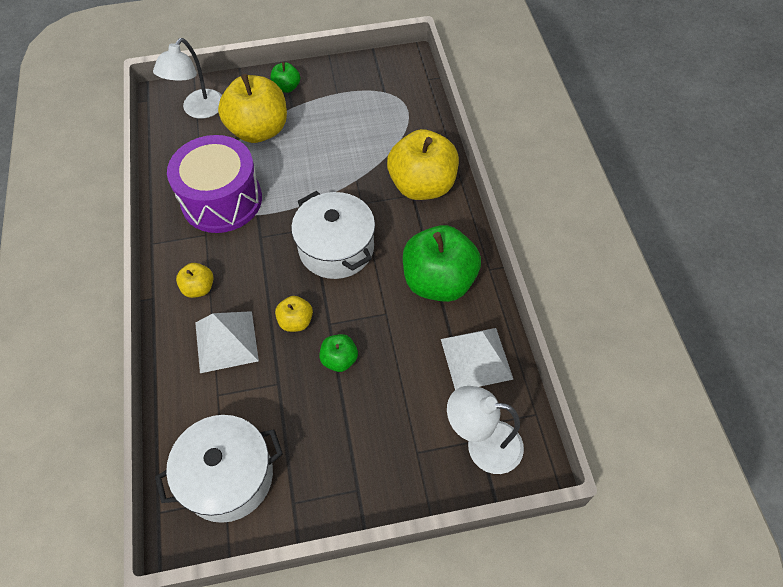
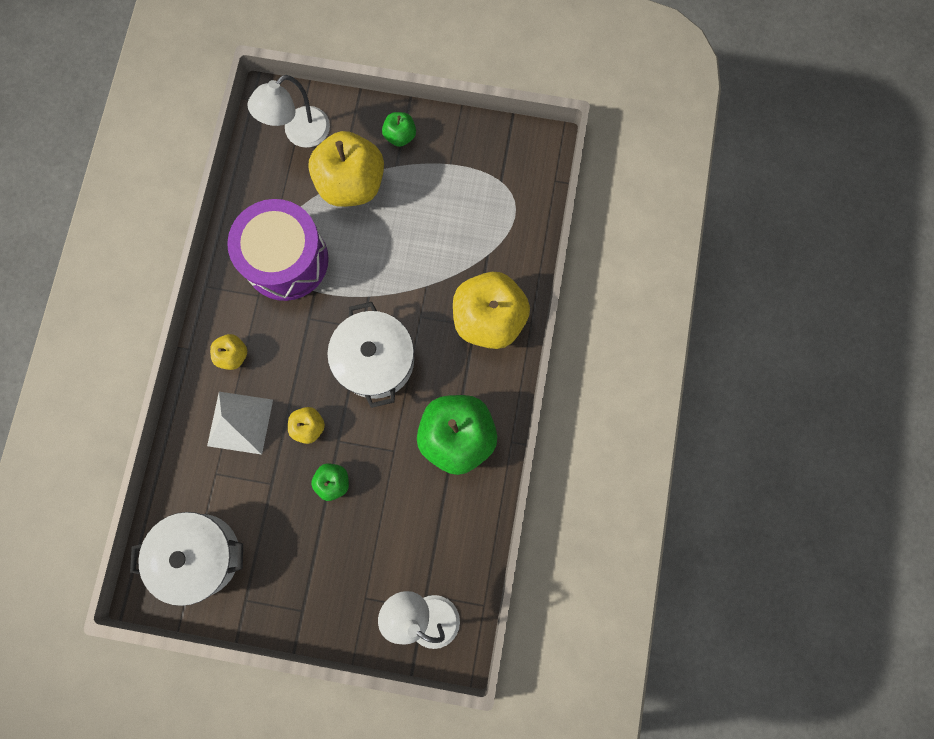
camera: 20 degrees right, 20 degrees up
white pyramid [441,328,514,390] -> none

